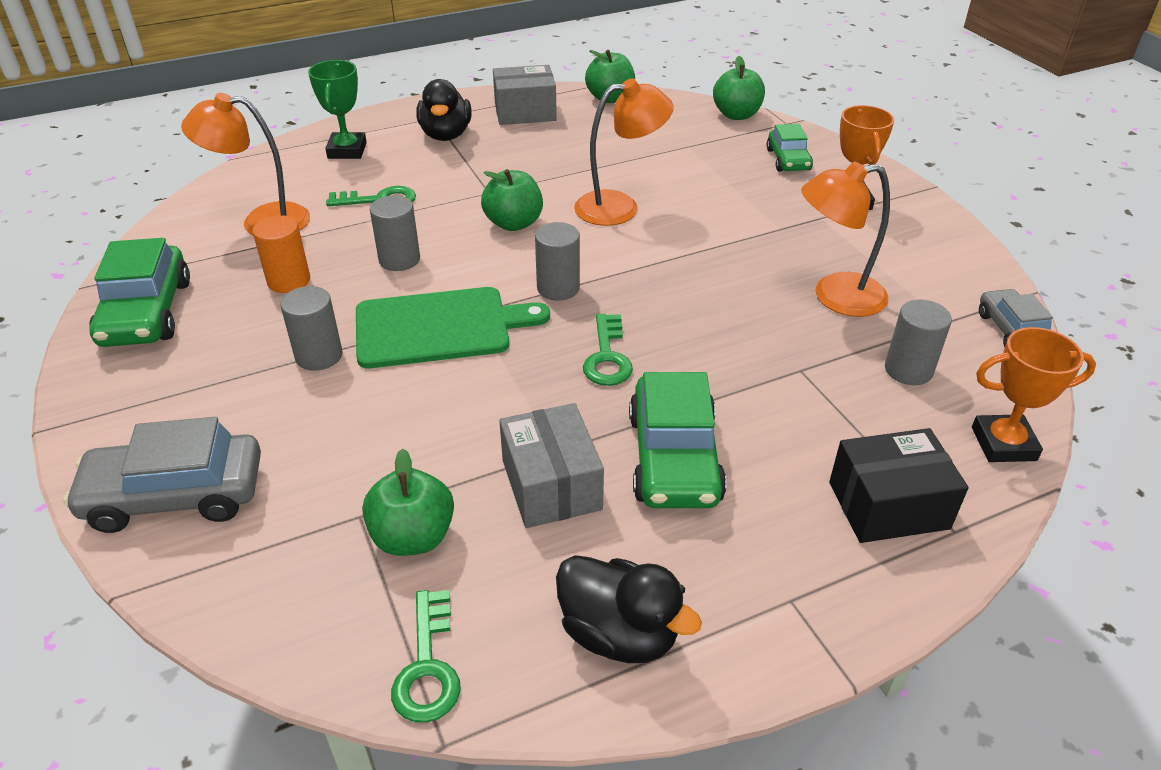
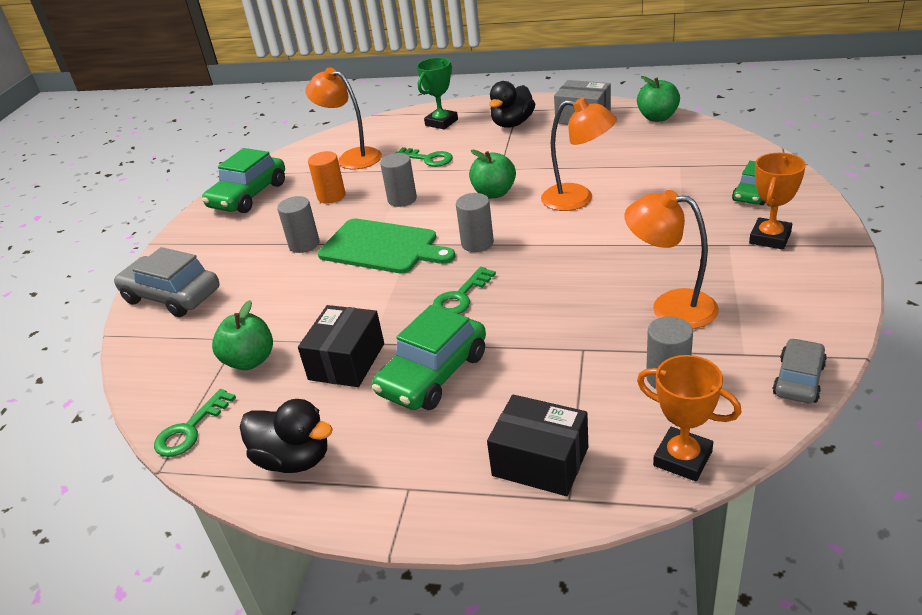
camera: 40 degrees right, 5 degrees down
grey box [499,403,604,528] -> black box [298,305,384,387]
black duck [556,555,702,663] -> black duck turned 45 degrees counterclockwise [240,399,333,473]
green apple [713,56,765,120] -> none

